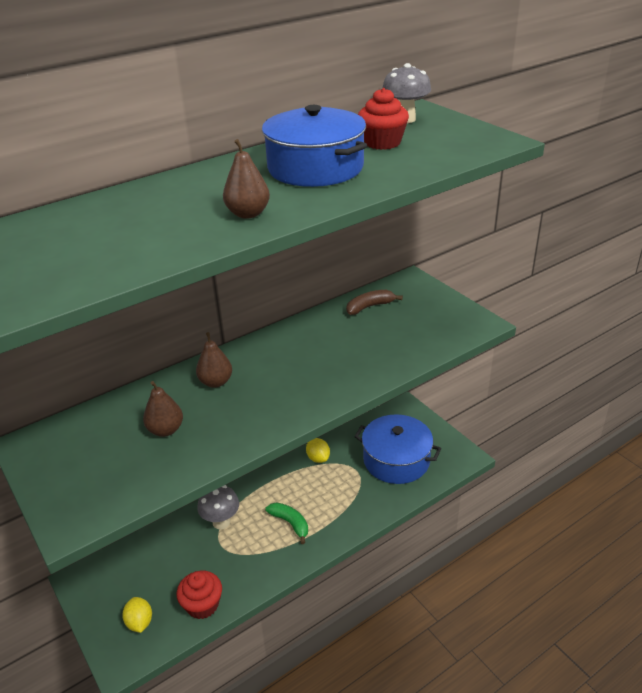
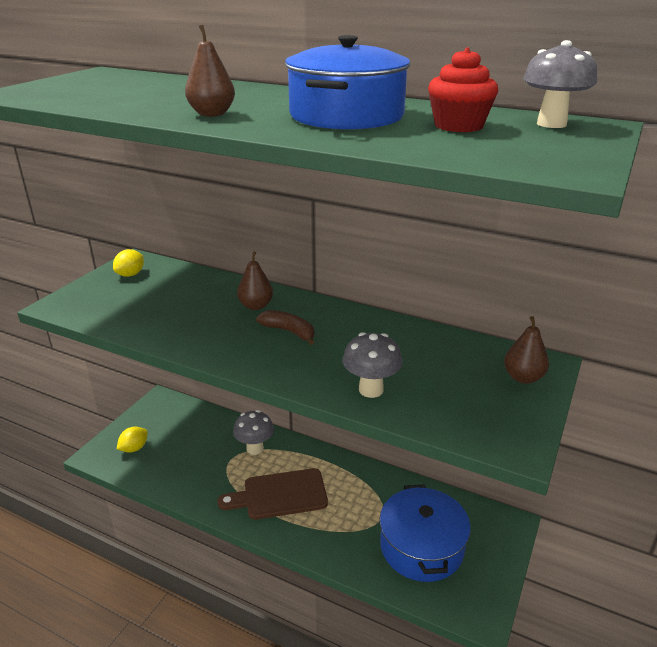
camera: 60 degrees right, 5 degrees down
brown pear [143,381,183,437] -> brown pear moved to [504,316,549,384]
red cupcake [177,571,222,619] -> none
green banana [265,502,308,544] -> brown cutting board [218,468,328,519]
yellow lemon [306,438,330,463] -> yellow lemon moved to [113,249,144,277]
brown banana [346,290,403,315] -> brown banana moved to [256,310,315,345]
none -> grey mushroom [343,332,402,398]

